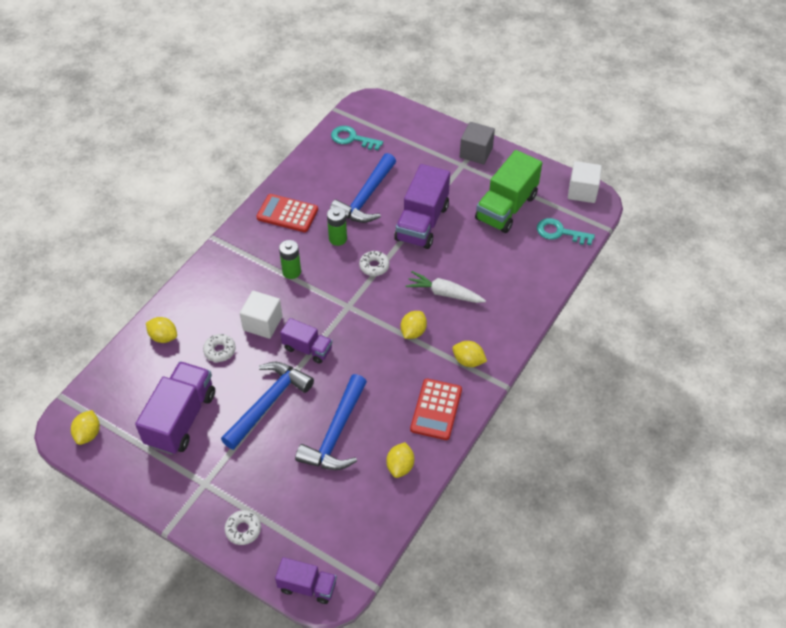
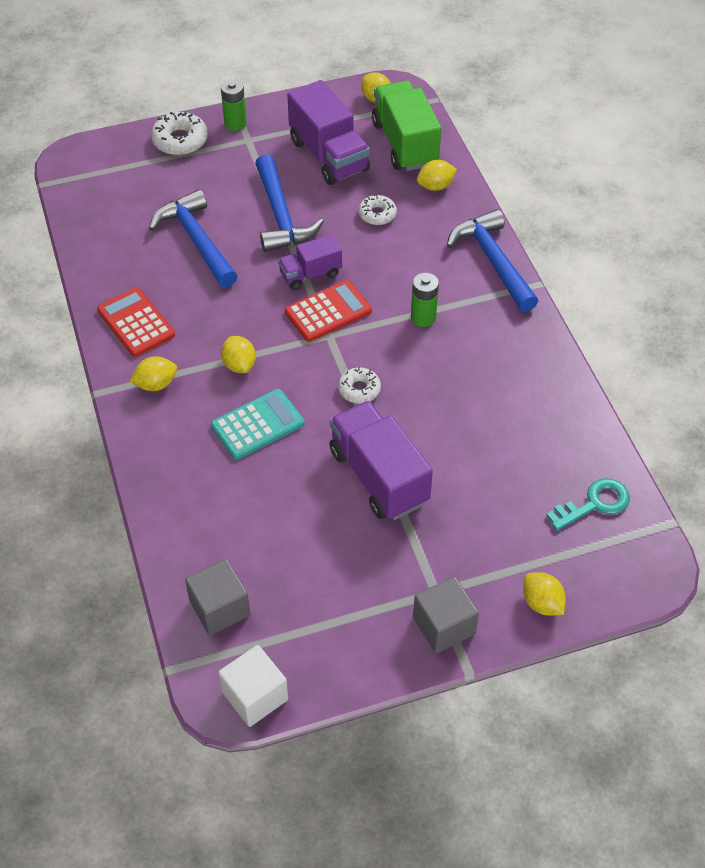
camera: 130 degrees right, 0 degrees up
white donut [225,510,261,545] -> white donut [151,112,208,155], size x1.54
white cube [240,291,282,339] -> none
red calculator [256,194,318,232] -> red calculator moved to [285,280,372,342]
purple truck [275,557,337,604] -> none
green battery [327,207,347,246] -> green battery moved to [221,79,247,131]
blue hammer [330,153,396,223] -> blue hammer moved to [447,209,538,312]
yellow lemon [386,442,414,478] -> yellow lemon moved to [523,572,566,616]
white carrot [405,271,486,303] -> turquoise calculator [211,389,305,460]
green truck [475,150,542,233] -> green truck moved to [372,81,441,171]
turquoise key [537,218,595,245] -> grey cube [185,559,250,635]

